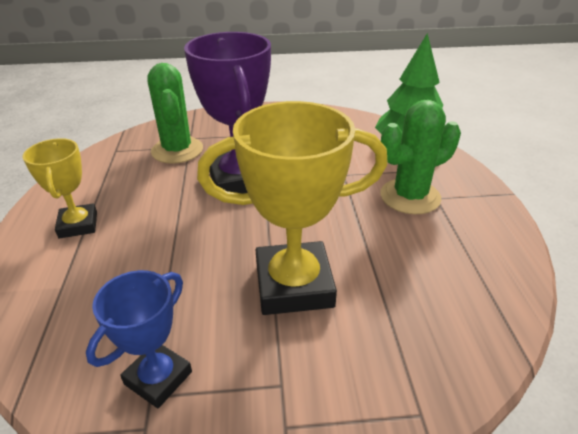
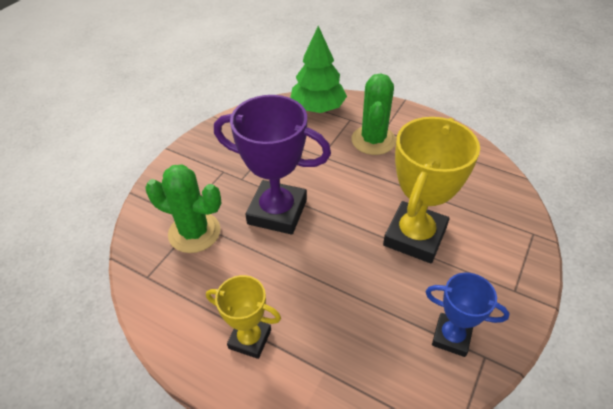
camera: 55 degrees left, 10 degrees up
blue trophy [86,270,192,408] -> blue trophy turned 45 degrees counterclockwise [426,272,510,357]

